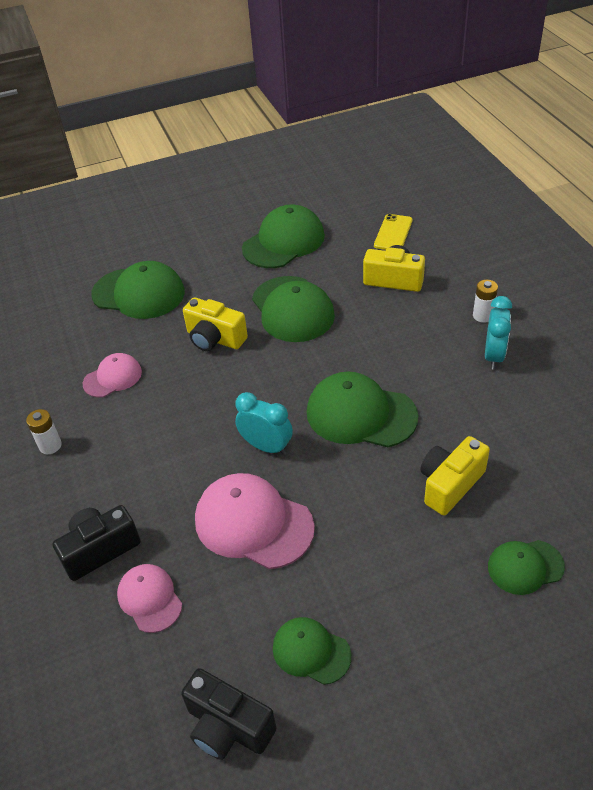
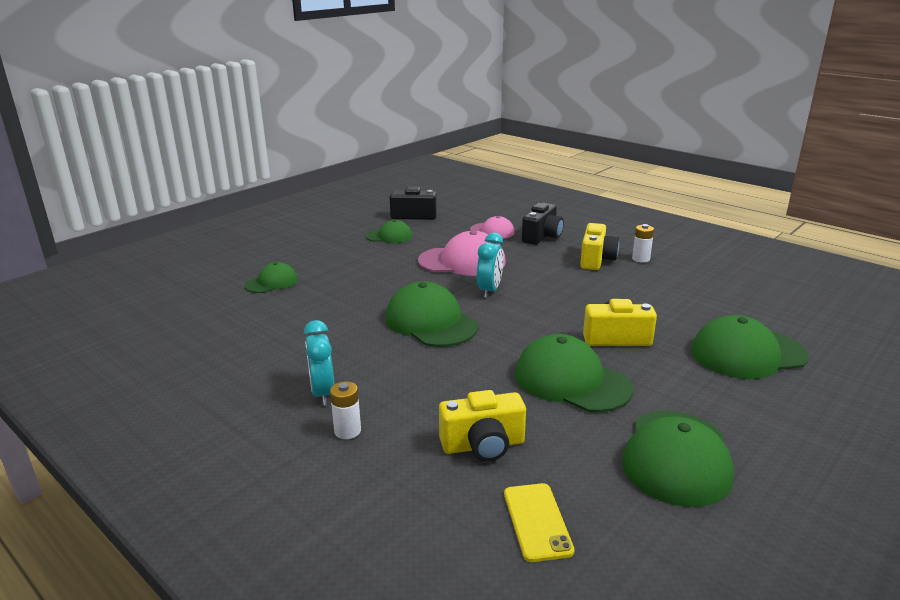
camera: 150 degrees right, 20 degrees down
pink cap [83,353,142,398] -> none
turquoise clock [235,392,293,455] -> turquoise clock turned 75 degrees counterclockwise [477,233,503,298]
green cap [307,372,418,447] -> green cap turned 120 degrees counterclockwise [386,281,478,347]
yellow camera [420,436,490,516] -> yellow camera moved to [580,223,619,270]

